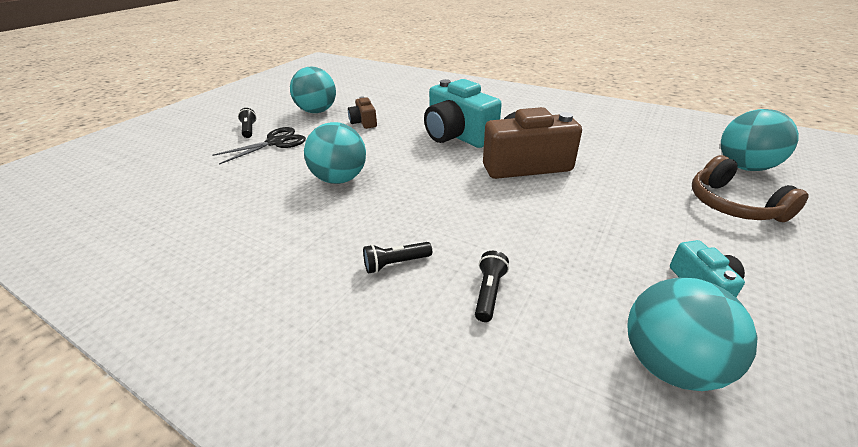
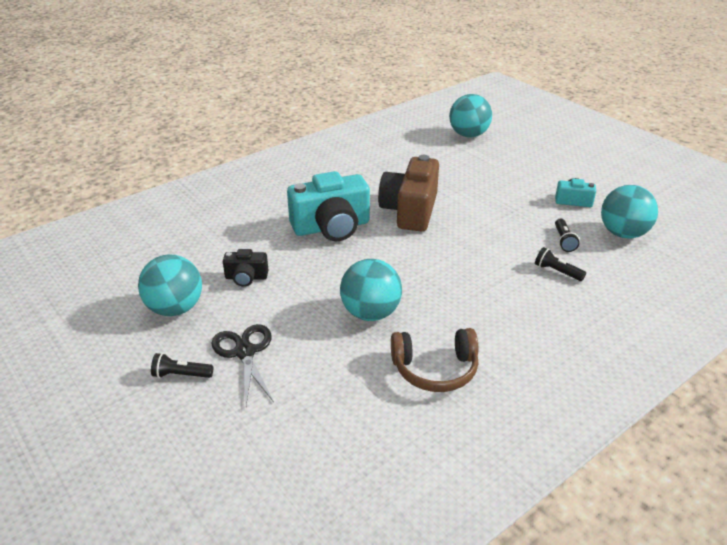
camera: 70 degrees left, 0 degrees up
brown camera [348,96,377,129] -> black camera [223,249,268,287]
black flashlight [363,242,432,274] -> black flashlight moved to [555,218,580,252]
brown headphones [692,155,809,222] -> brown headphones moved to [391,328,479,392]

